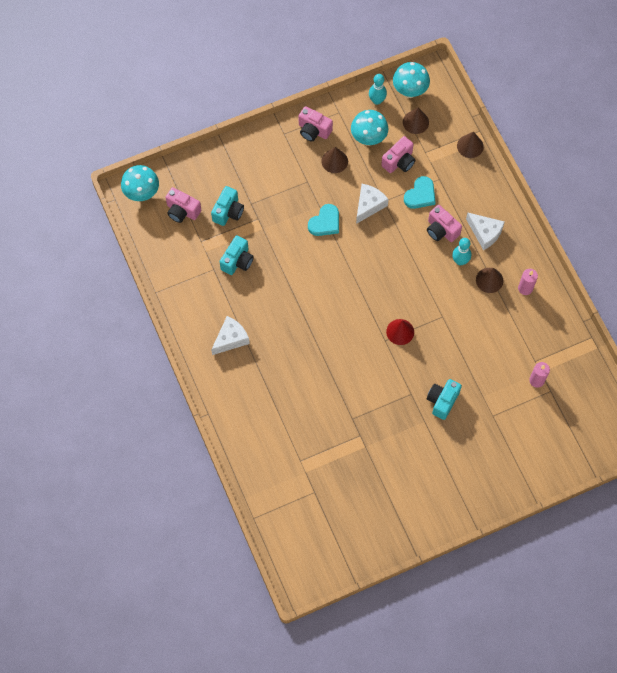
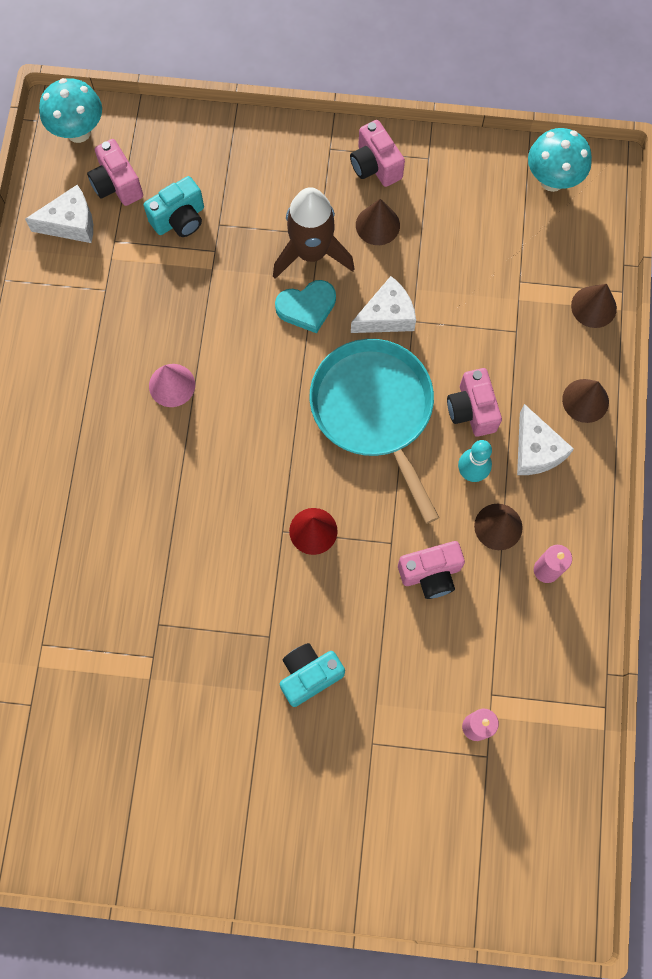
camera: 30 degrees right, 5 degrees up
white cheese [211,316,250,355] -> white cheese moved to [25,185,93,243]
turquoise camera [220,235,254,275] -> none
turquoise mushroom [351,110,388,146] -> none
turquoise bowling pin [369,74,387,105] -> none
pink camera [381,136,416,173] -> pink camera moved to [398,541,465,599]
brown cone [403,108,429,134] -> brown cone moved to [562,379,609,423]
turquoise heart [404,176,436,209] -> none
none -> pink cone [149,364,195,407]
none -> brown rocket [273,187,355,279]
none -> turquoise pan [309,339,439,524]

